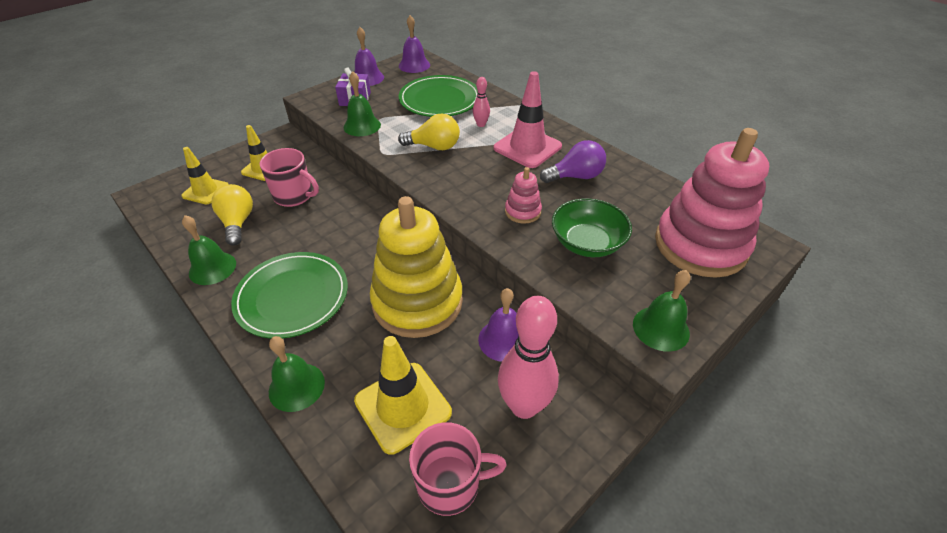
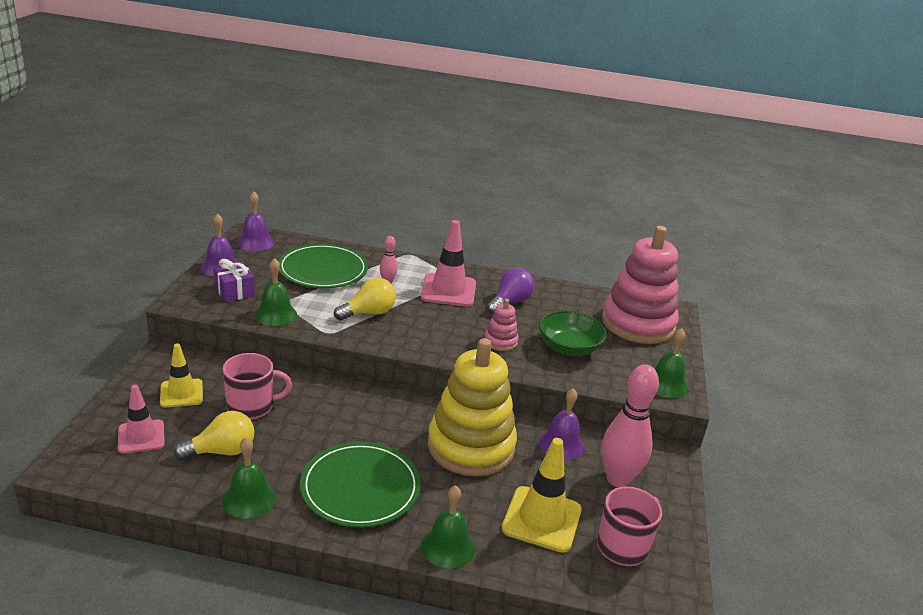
camera: 40 degrees left, 15 degrees down
yellow traffic cone [181,147,229,204] -> pink traffic cone [118,385,165,454]
yellow light bulb [212,184,253,246] -> yellow light bulb turned 120 degrees clockwise [174,411,255,460]

